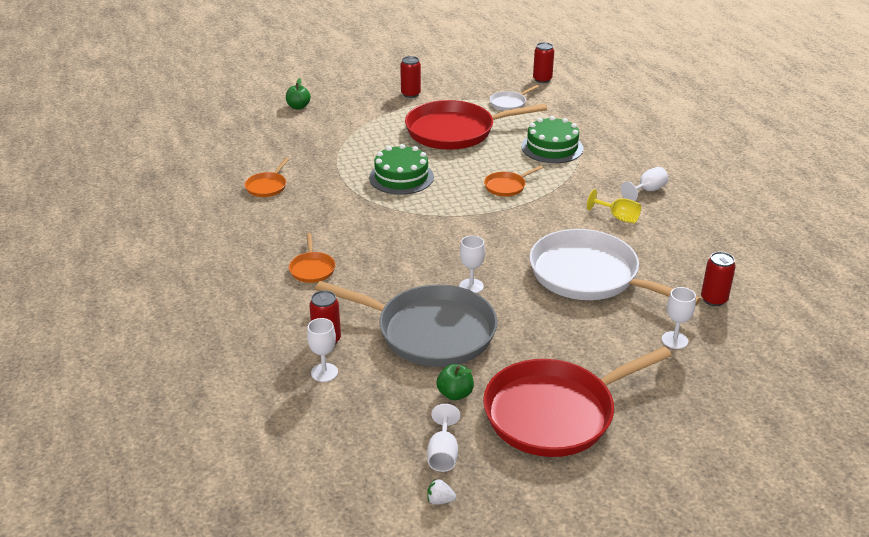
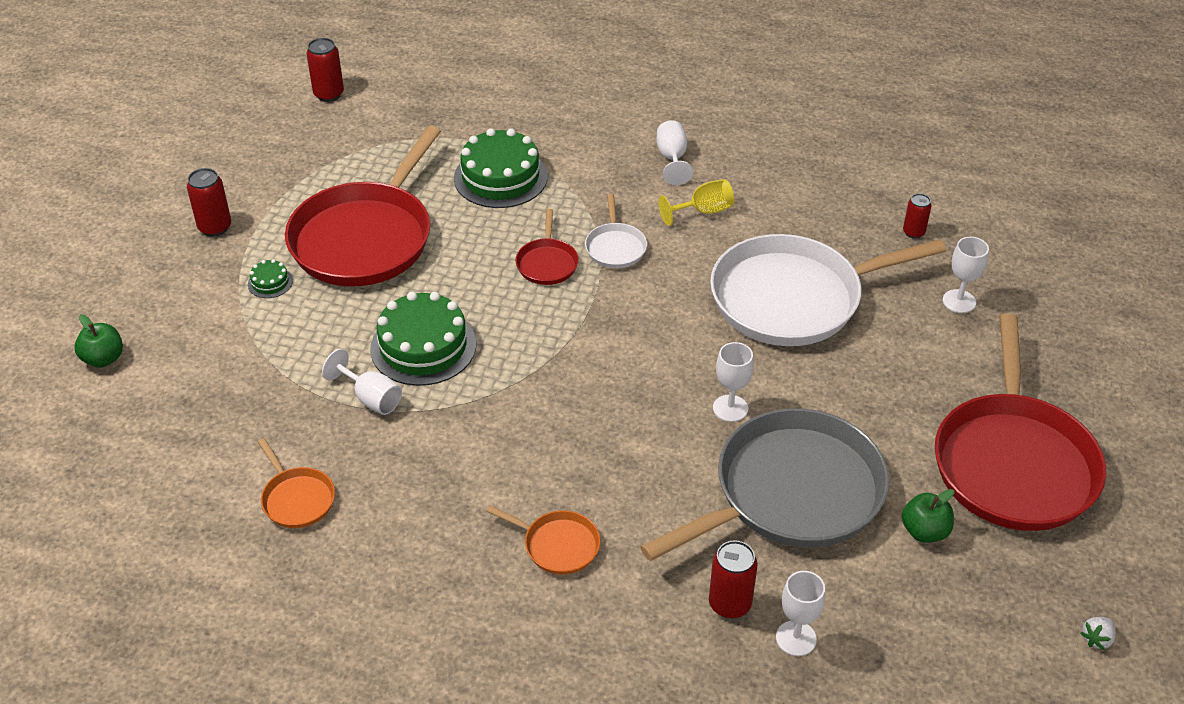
camera: 55 degrees left, 10 degrees up
white goblet [427,404,460,472] -> white goblet moved to [322,349,402,415]
orange pan [484,165,543,197] -> red pan [515,209,579,285]
white pan [490,85,539,111] -> white pan moved to [585,194,647,268]
red can [701,252,736,306] -> red can [903,193,932,239], size x0.66
none -> green cake [248,259,293,298]

